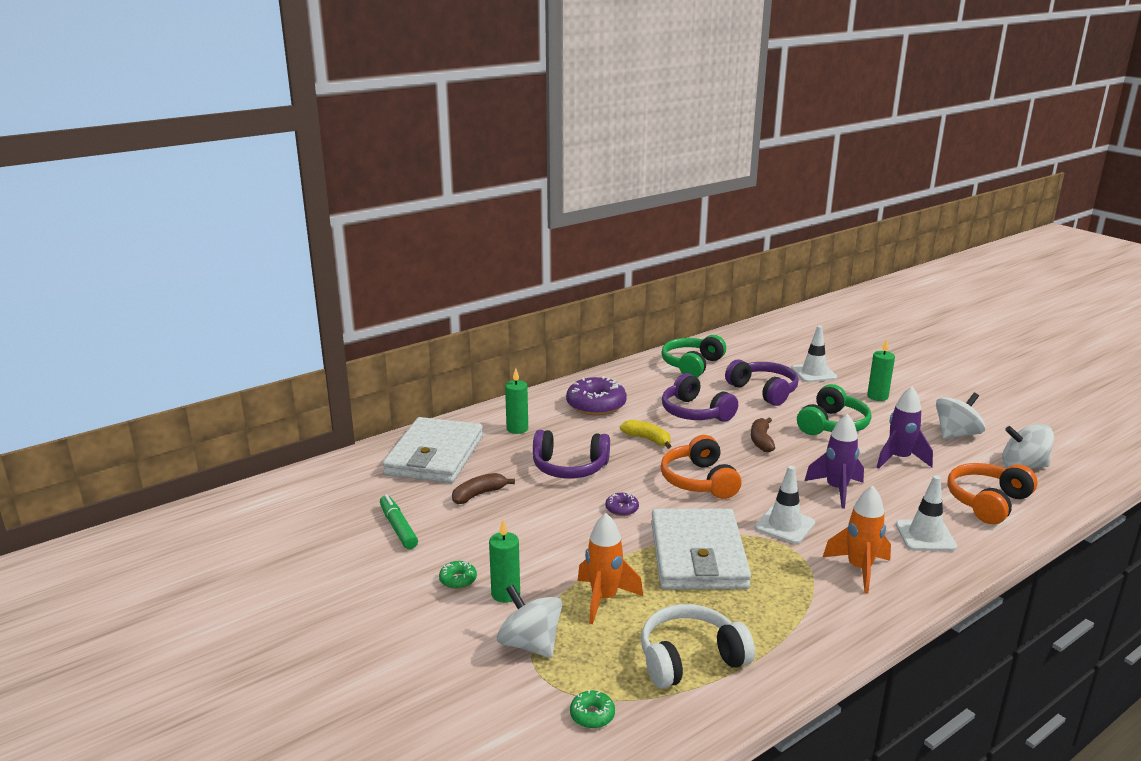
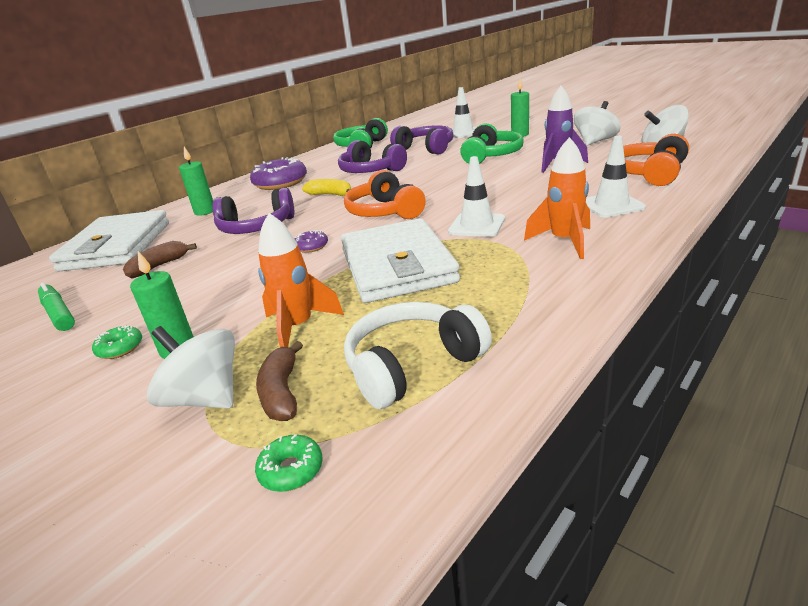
camera: 10 degrees left, 5 degrees up
brown banana [751,418,775,452] -> brown banana moved to [256,341,303,421]
purple rocket [805,414,864,509] -> none

